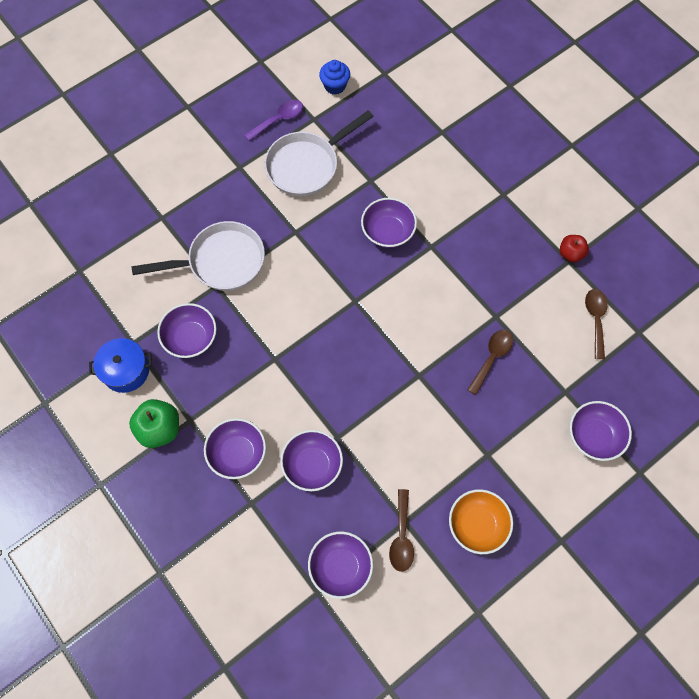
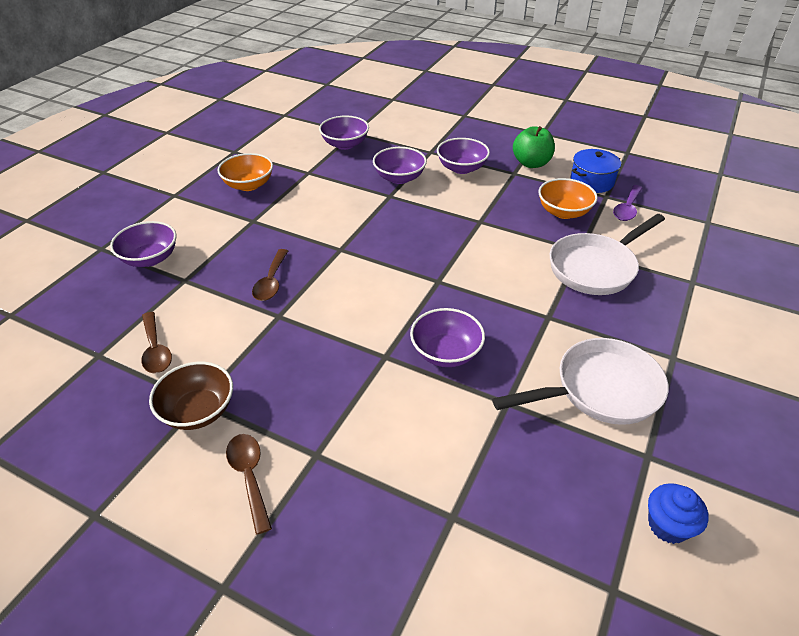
camera: 155 degrees right, 25 degrees down
purple bowl [157,303,217,358] -> orange bowl [538,178,598,219]
purple spoon [245,100,303,141] -> purple spoon moved to [613,185,643,221]
white pan [265,110,374,196] -> white pan turned 45 degrees clockwise [492,338,668,425]
brown spoon [389,489,414,572] -> brown spoon moved to [226,434,272,535]
red apple [560,235,589,262] -> brown bowl [149,362,233,430]

